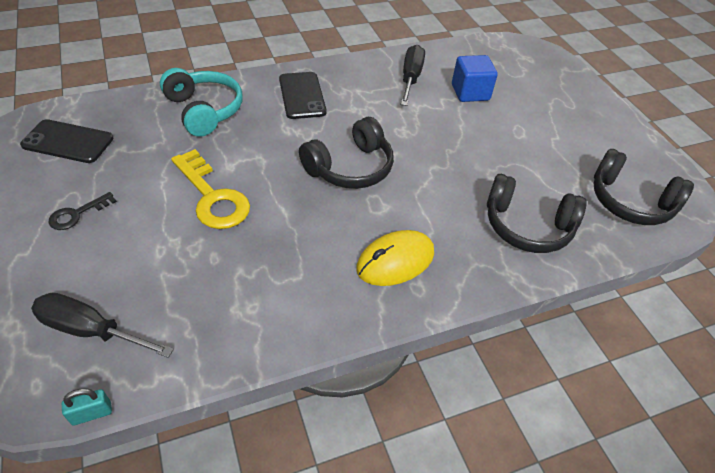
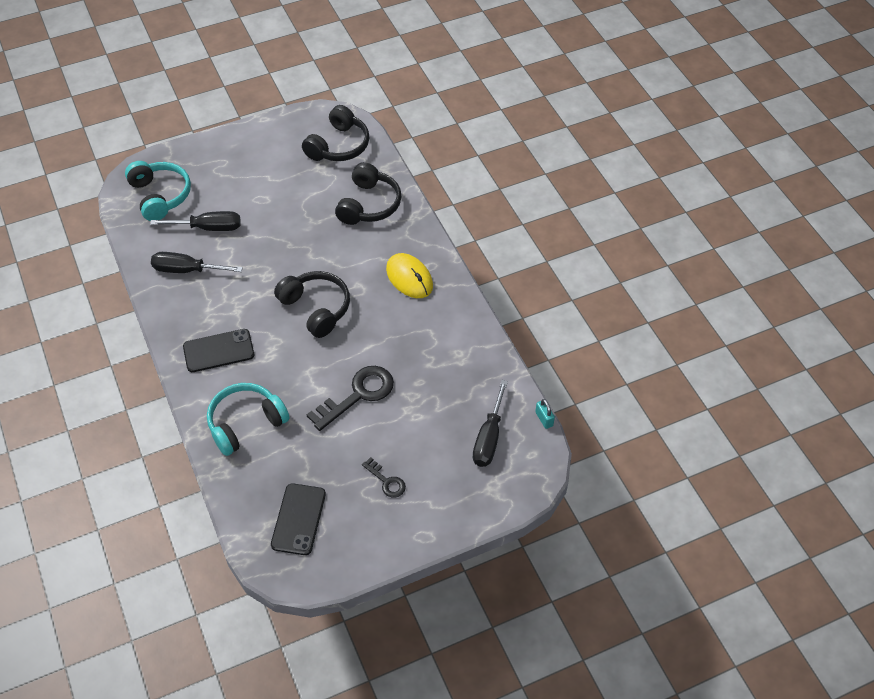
camera: 90 degrees left, 5 degrees up
yellow key [171,149,250,229] -> black key [307,366,394,431]
blue cube [452,55,498,102] -> black screwdriver [150,211,241,231]
none -> turquoise headphones [125,161,191,221]

